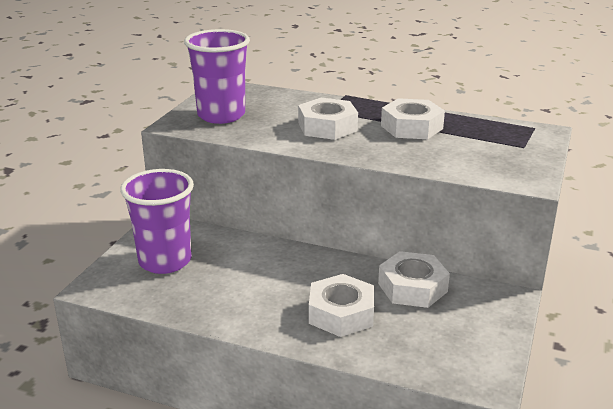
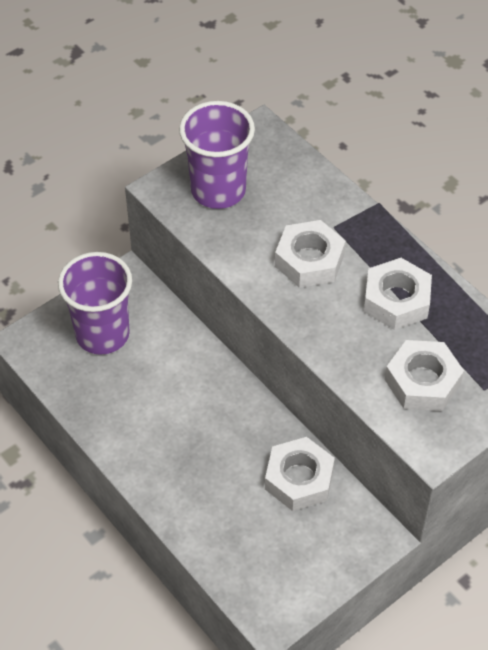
camera: 30 degrees right, 25 degrees up
white nut [309,274,374,337] -> white nut moved to [385,340,464,411]

